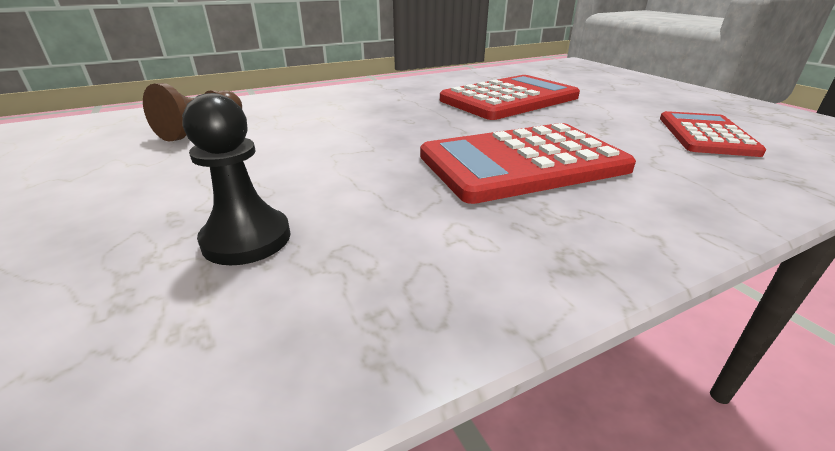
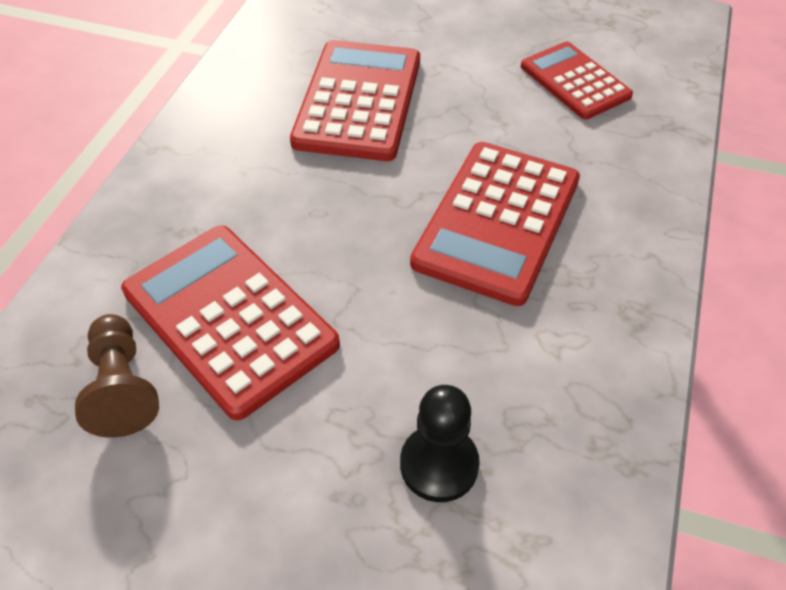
camera: 45 degrees left, 20 degrees up
none -> red calculator [121,225,340,421]

